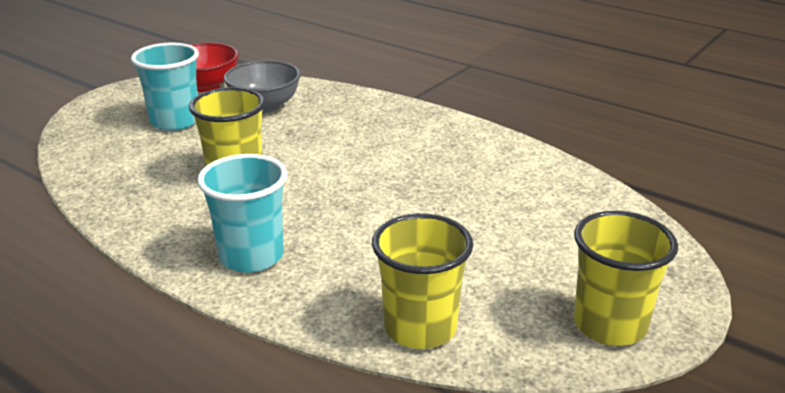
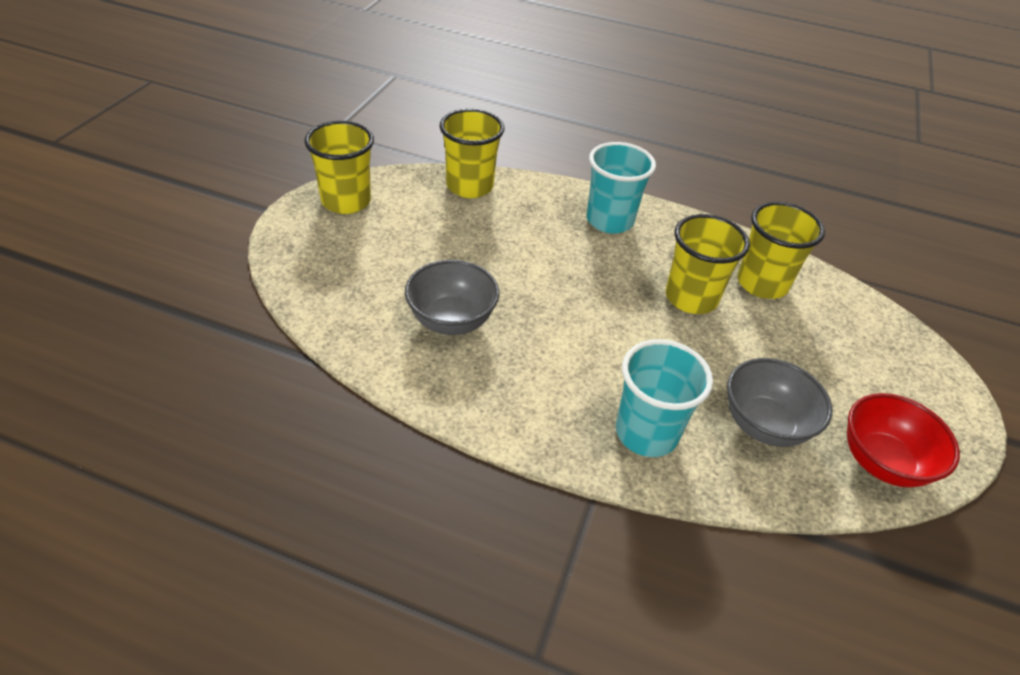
camera: 160 degrees right, 15 degrees up
turquoise cup [131,42,199,131] -> turquoise cup moved to [616,339,713,457]
none -> grey bowl [405,260,499,335]
none -> yellow cup [737,202,825,299]

